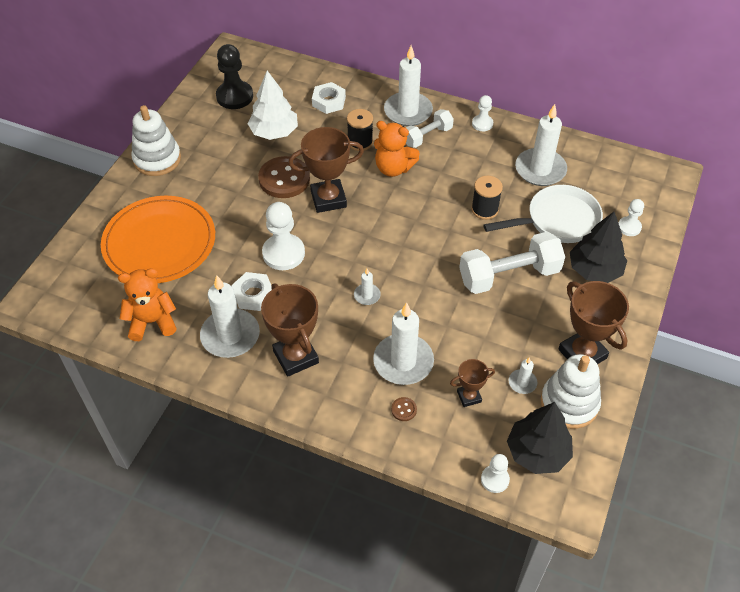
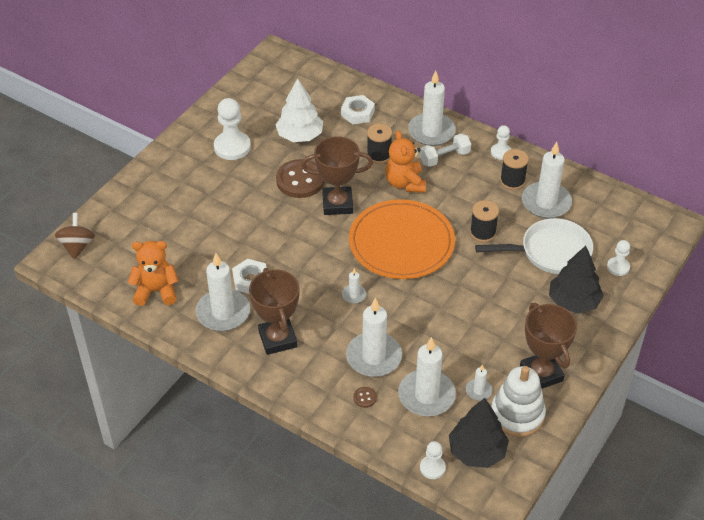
camera: 10 degrees right, 5 degrees down
orange plate [101,196,215,283] -> orange plate moved to [349,199,455,279]
white stacking toy [131,105,181,176] -> none
black pawn [216,44,253,109] -> none
white pawn [262,202,305,270] -> white pawn moved to [214,98,251,160]
orange teddy bear [374,121,420,177] -> orange teddy bear turned 45 degrees clockwise [385,131,426,192]
brown trophy [450,359,495,407] -> white candle [398,337,456,416]
white dumbbell [459,232,565,294] -> none
none -> brown spinning top [55,213,95,260]
none -> black spool [500,149,529,190]

